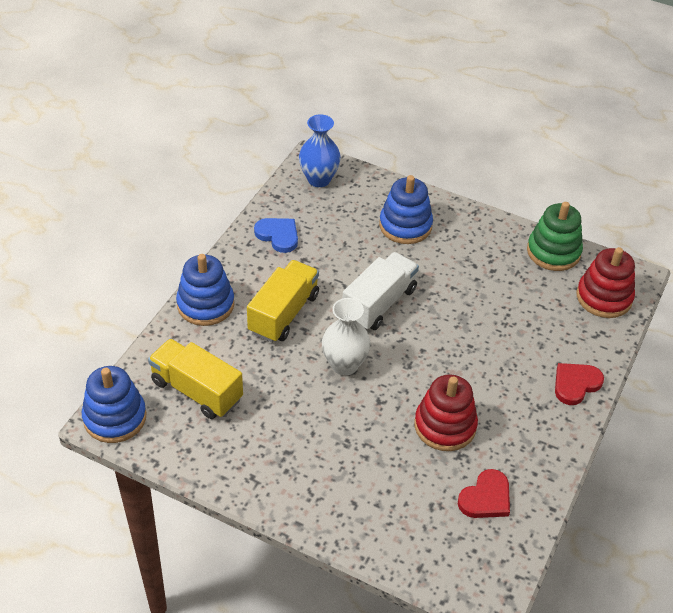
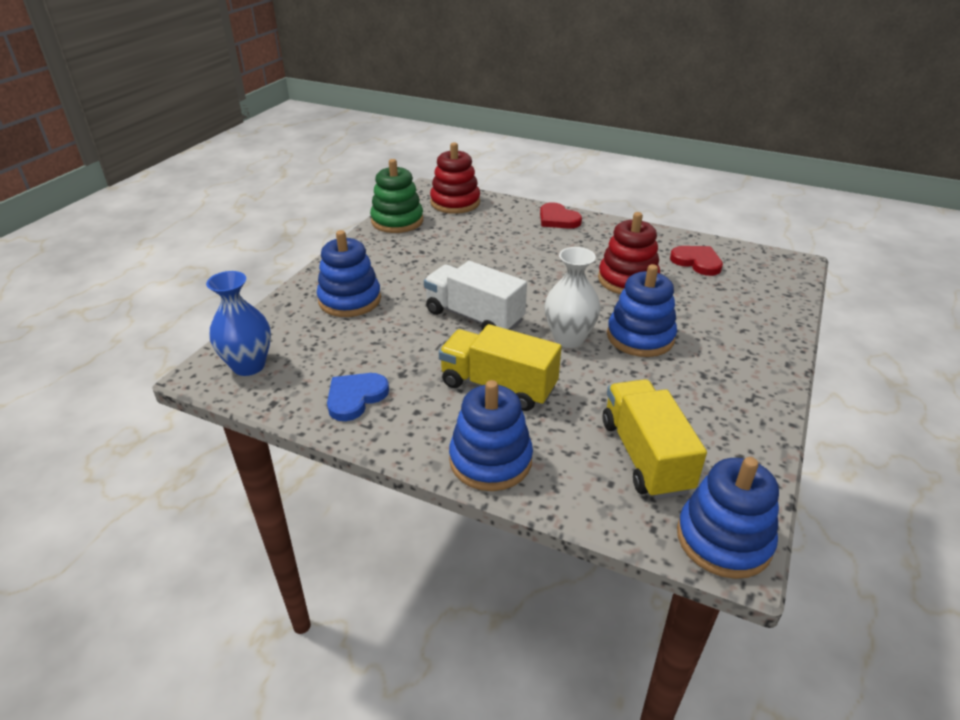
camera: 90 degrees left, 10 degrees down
yellow truck [148,339,243,419] -> yellow truck turned 135 degrees clockwise [603,379,707,499]
none -> blue stacking toy [607,264,677,357]

